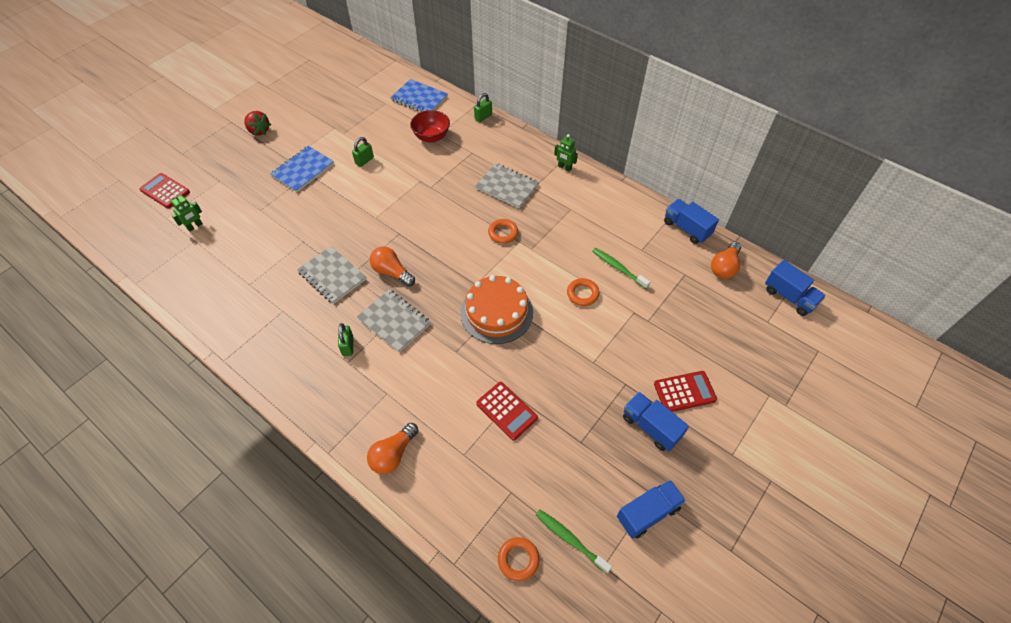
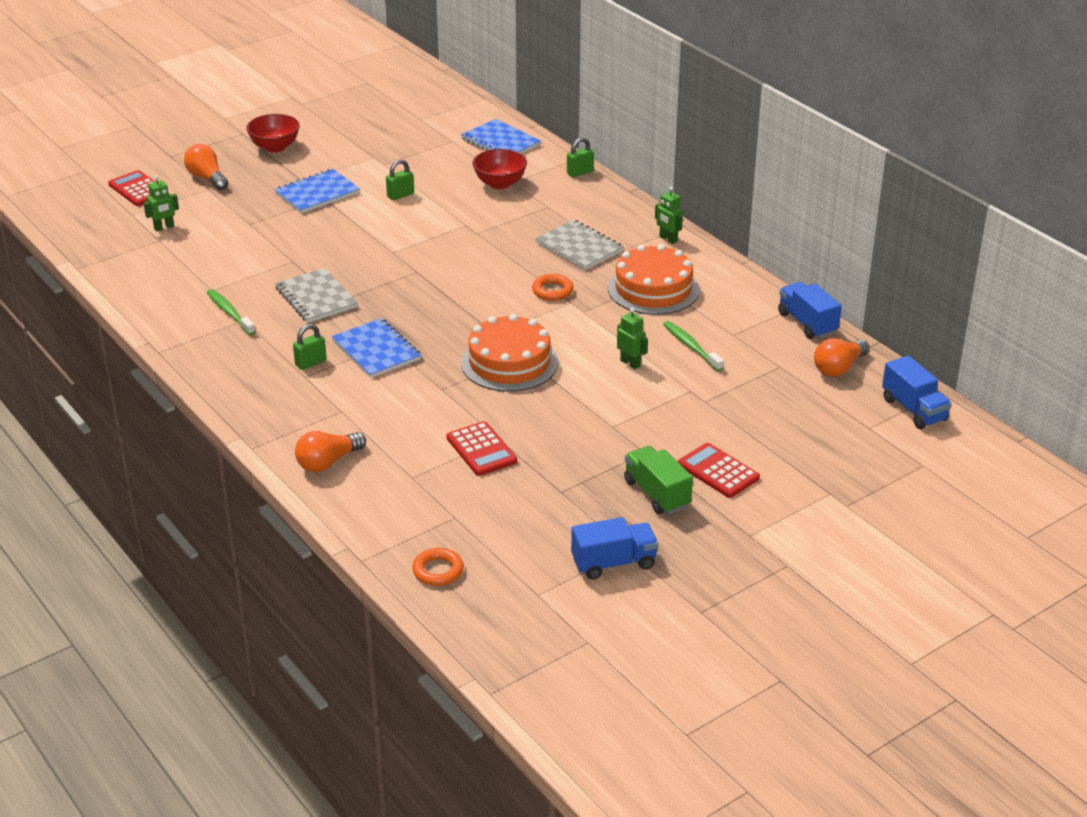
camera: 15 degrees right, 20 degrees down
red strawberry [244,111,271,136] -> red bowl [246,114,300,153]
green padlock [338,323,354,356] -> green padlock turned 45 degrees clockwise [293,324,327,370]
grey notebook [357,289,431,352] -> blue notebook [332,318,421,378]
orange light bulb [370,246,415,287] -> orange light bulb moved to [184,144,228,190]
green toothbrush [536,510,612,574] -> green toothbrush moved to [207,289,256,335]
orange ring [567,278,599,306] -> green robot [617,308,648,369]
blue truck [623,392,689,451] -> green truck [624,446,693,514]
red calculator [654,371,717,412] -> red calculator turned 135 degrees counterclockwise [678,443,760,498]
none -> orange cake [608,244,700,315]

